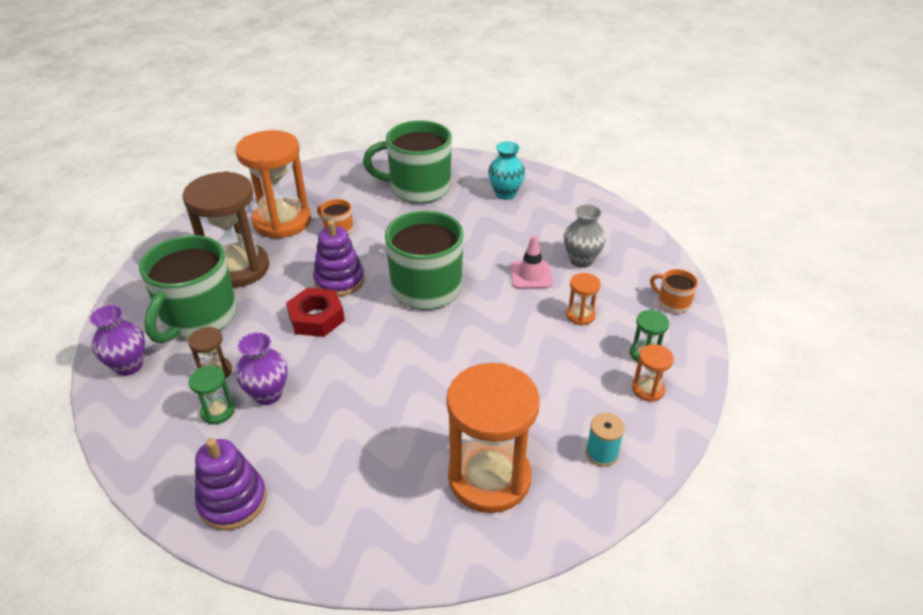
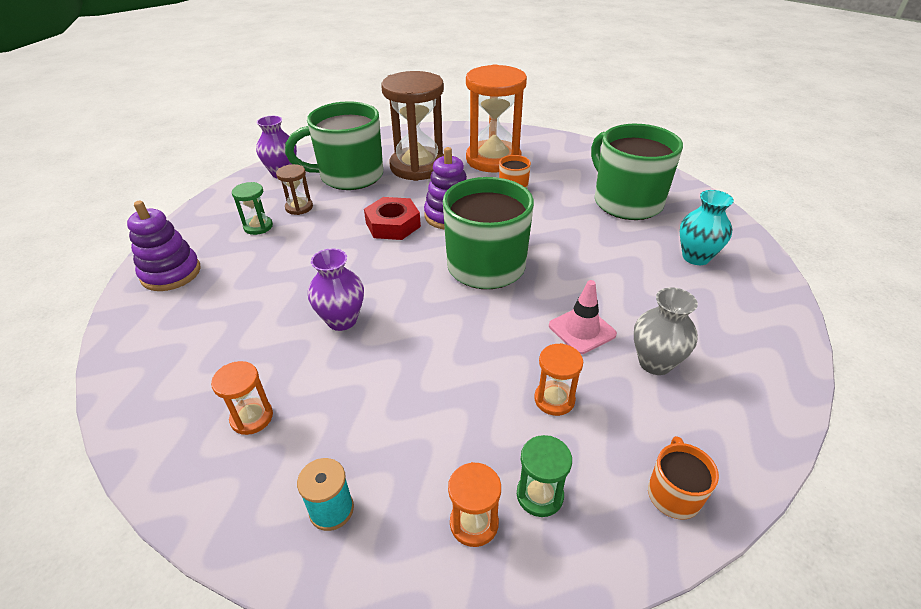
camera: 60 degrees right, 0 degrees up
purple vase [235,332,288,405] -> purple vase moved to [308,248,364,331]
orange hourglass [446,363,540,513] -> orange hourglass [211,361,273,435], size x0.44

